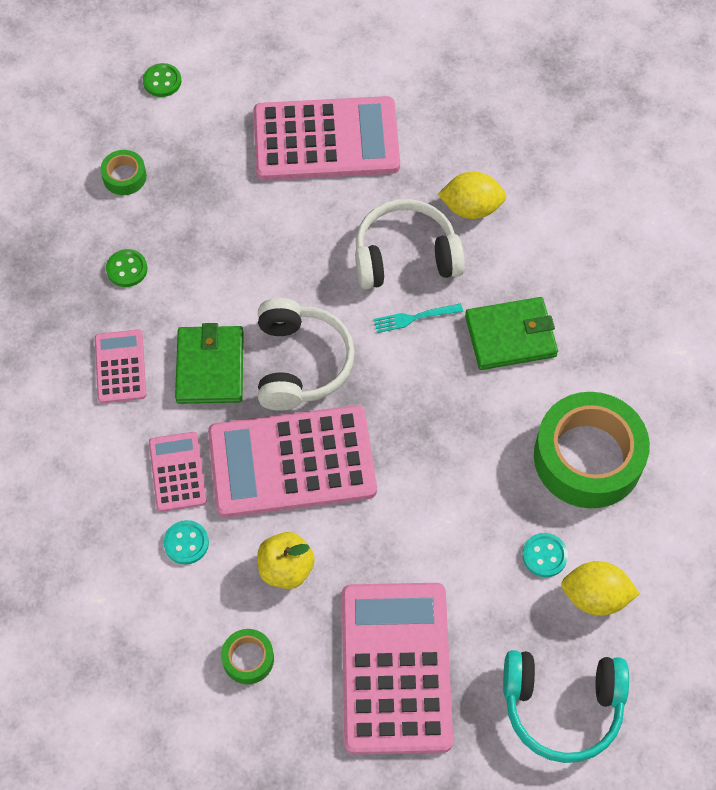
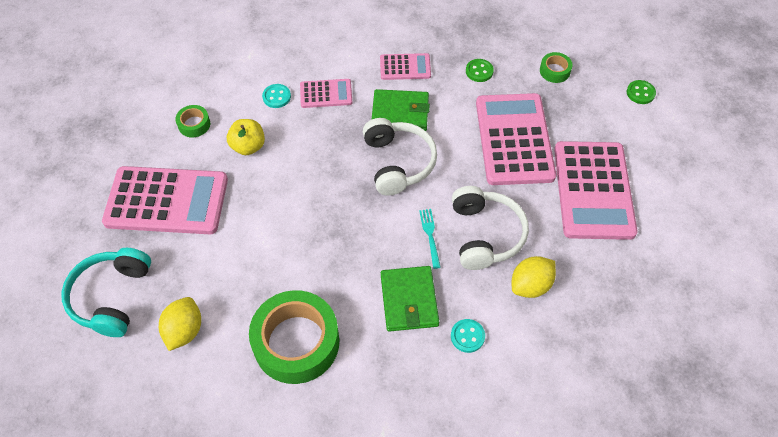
camera: 95 degrees right, 5 degrees down
pink calculator [208,405,377,518] -> pink calculator moved to [476,93,556,185]
white headphones [258,298,355,411] -> white headphones turned 105 degrees counterclockwise [363,118,437,196]
yellow lemon [438,171,507,219] -> yellow lemon turned 45 degrees clockwise [512,256,556,298]
turquoise button [522,533,568,577] -> turquoise button moved to [451,319,485,353]

